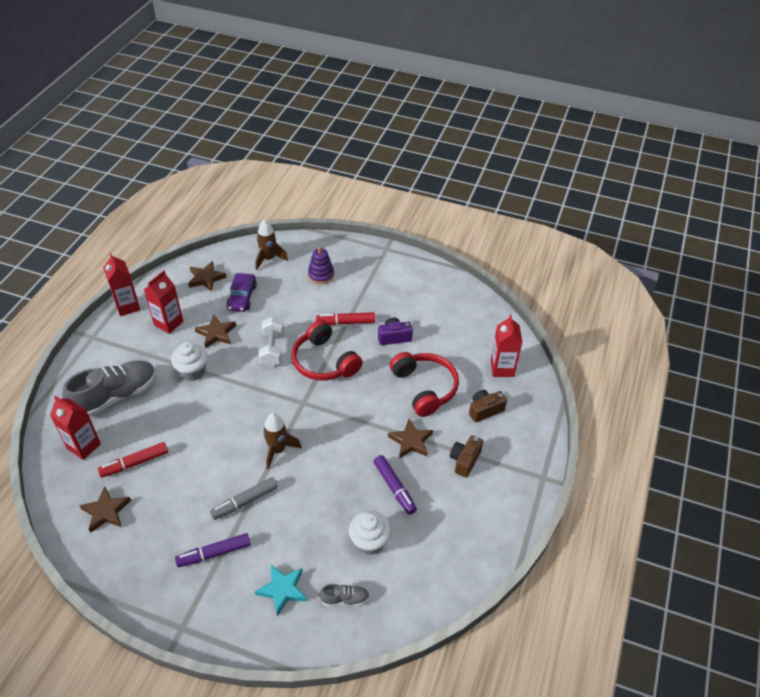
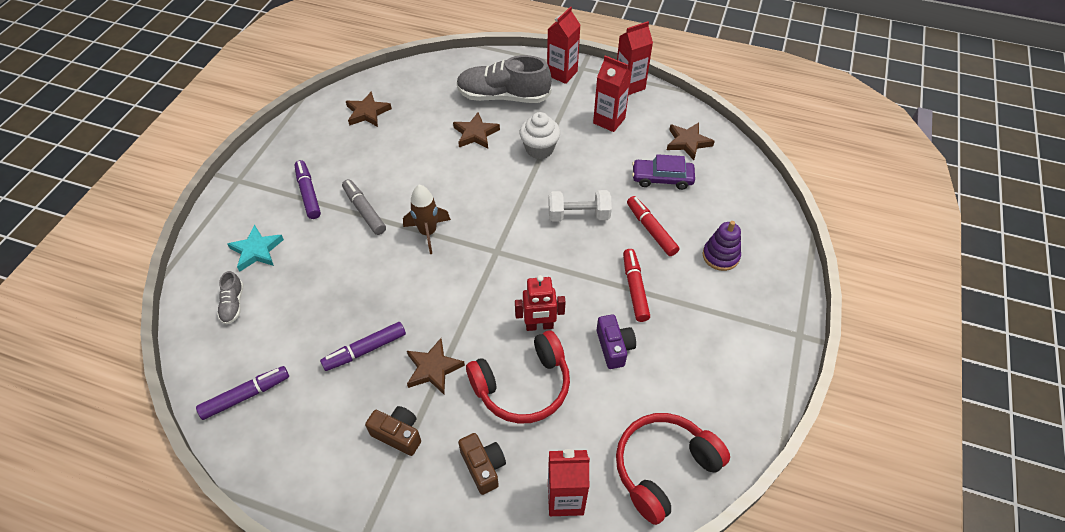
camera: 90 degrees right, 5 degrees up
red carton [50,396,101,460] -> red carton moved to [547,6,580,84]
grey shoe [62,360,156,417] -> grey shoe turned 135 degrees clockwise [456,55,552,103]
red marker [98,442,168,477] -> red marker moved to [627,196,679,256]
brown star [195,315,236,349] -> brown star moved to [453,112,500,149]
brown rocket [255,220,288,270] -> none
red headphones [291,320,363,381] -> red headphones moved to [616,413,730,525]
white cupcake [349,511,391,555] -> none
none -> purple marker [196,366,289,420]
none -> red robot [515,275,566,331]

